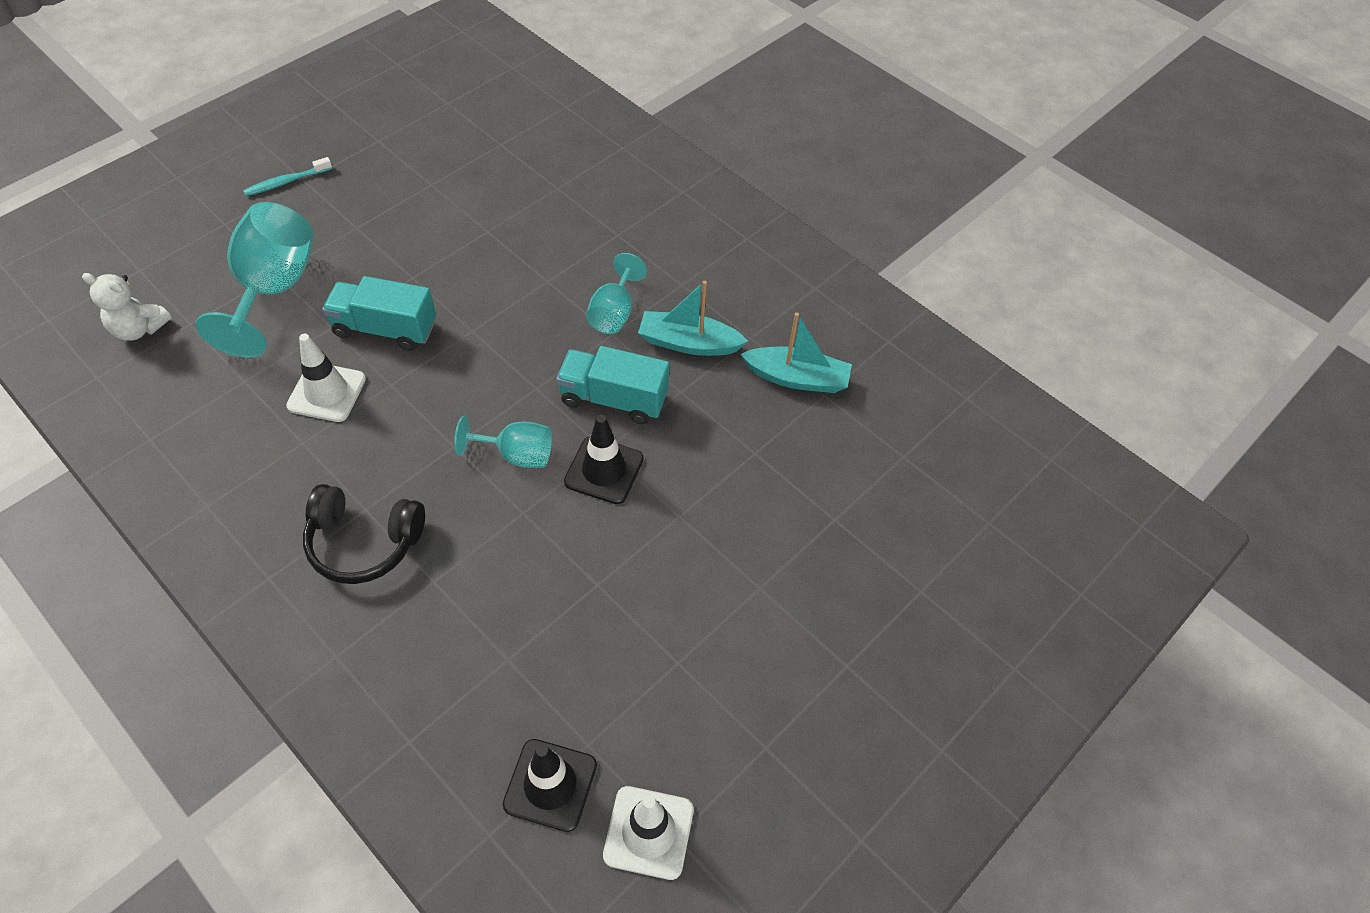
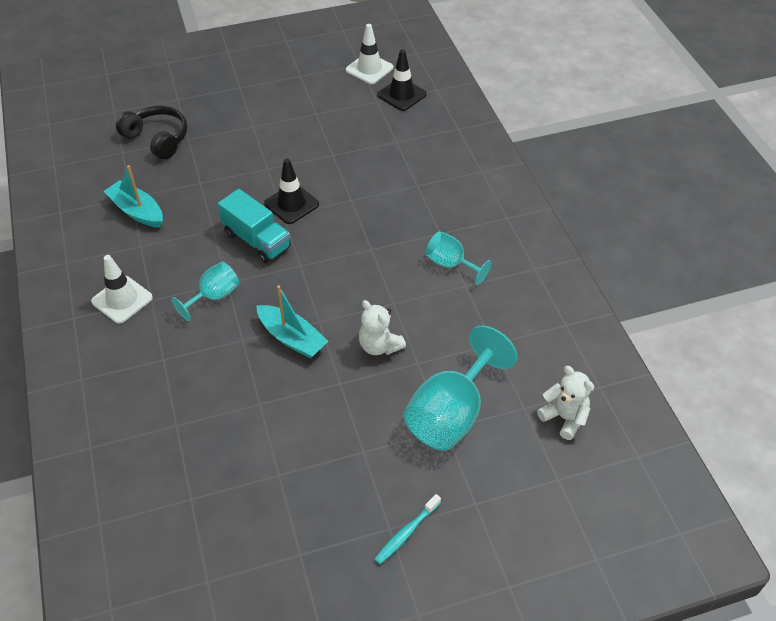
camera: 150 degrees left, 5 degrees down
turquoise toothbrush [243,157,332,196] -> turquoise toothbrush turned 135 degrees clockwise [374,494,441,564]
white traffic cone [286,334,366,422] -> white traffic cone moved to [91,255,153,324]
black headphones [303,484,425,584] -> black headphones moved to [116,106,188,160]
turquoise truck [322,276,436,351] -> white teddy bear [359,300,406,355]
turquoise goblet [454,416,552,468] -> turquoise goblet moved to [425,231,492,285]
turquoise boat [638,281,748,356] -> turquoise boat moved to [256,285,328,358]

